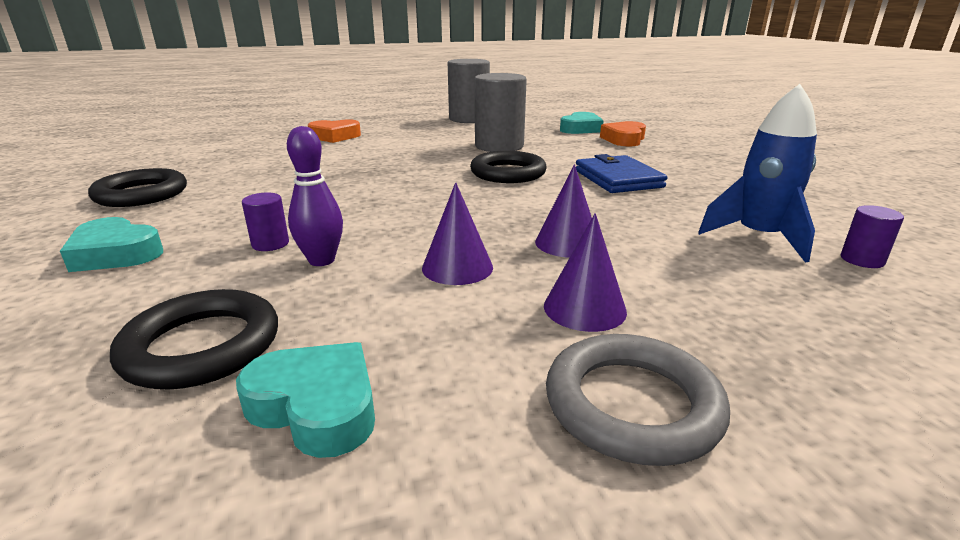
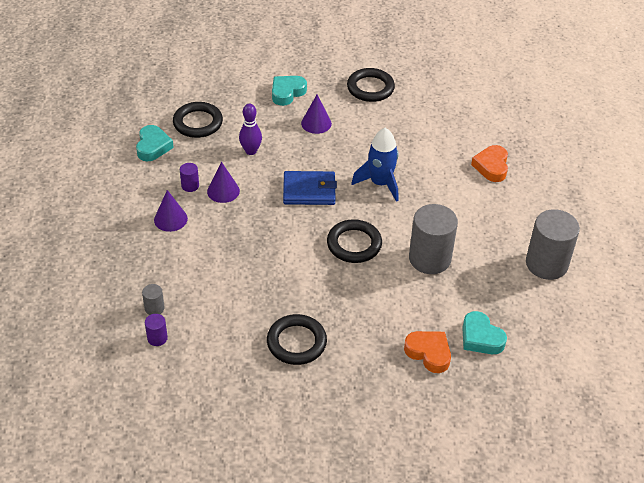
camera: 105 degrees right, 20 degrees up
turquoise heart [236,342,375,458] -> turquoise heart turned 45 degrees counterclockwise [136,125,174,161]
purple cylinder [242,192,289,251] -> purple cylinder moved to [180,163,199,192]
purple cone [535,164,592,258] -> purple cone moved to [301,94,332,134]
grey ring [546,334,730,466] -> none
blue wallet [576,154,667,193] -> blue wallet moved to [283,171,337,205]
blue rocket [698,84,817,262] -> blue rocket moved to [351,128,398,202]
none -> grey cylinder [142,284,165,315]
none -> black ring [267,314,327,365]

